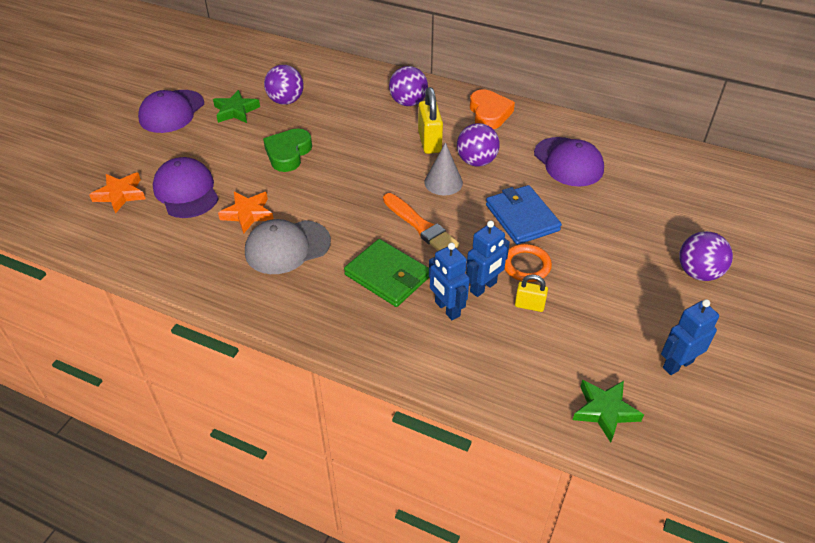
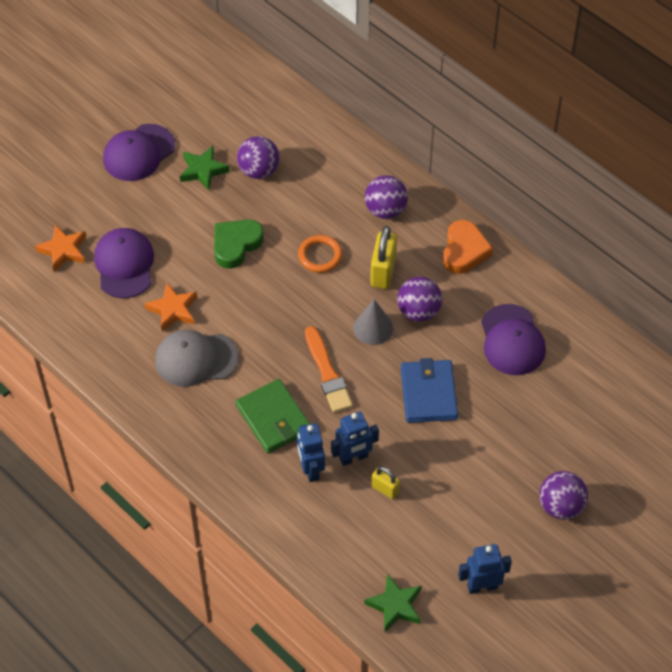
camera: 20 degrees right, 10 degrees up
orange ring [505,244,552,282] -> orange ring moved to [298,235,343,273]

